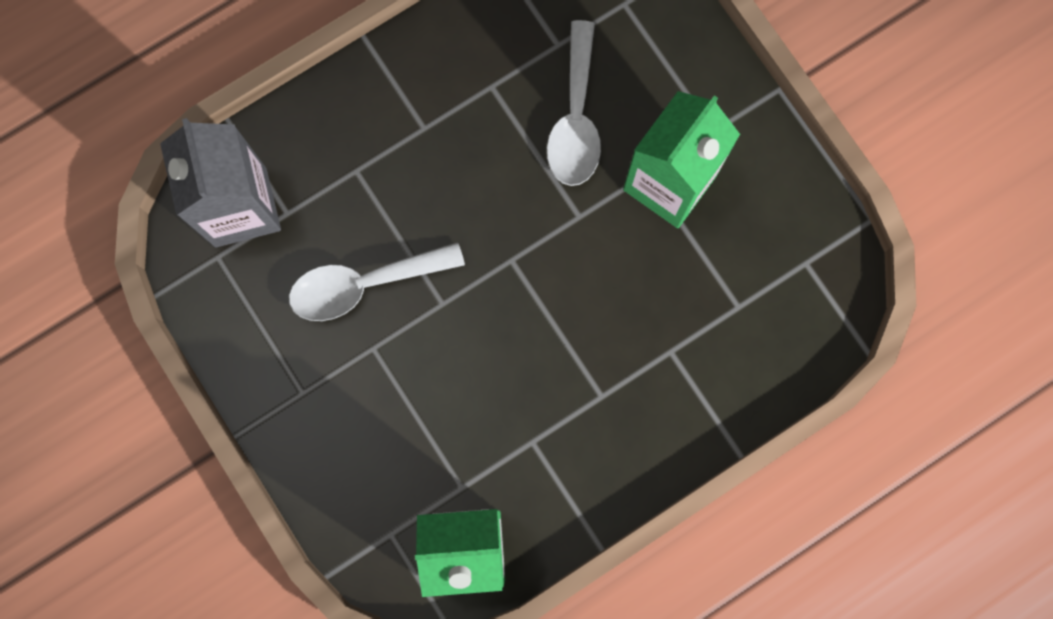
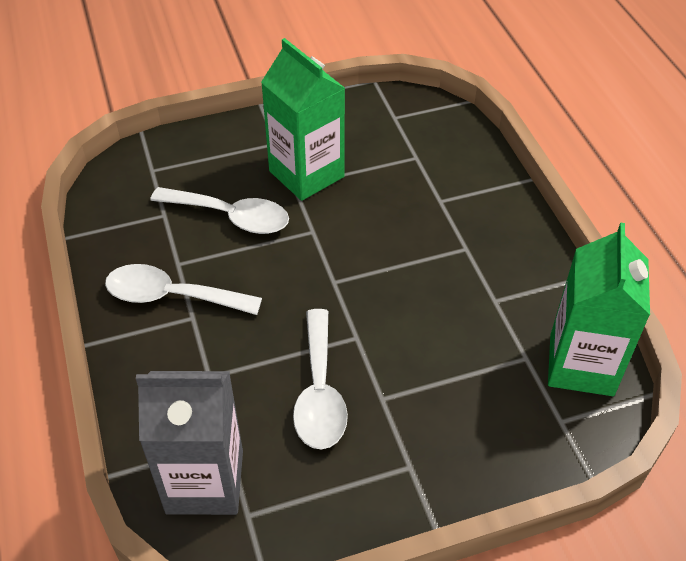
camera: 75 degrees left, 30 degrees down
none -> white spoon [105,264,262,315]

